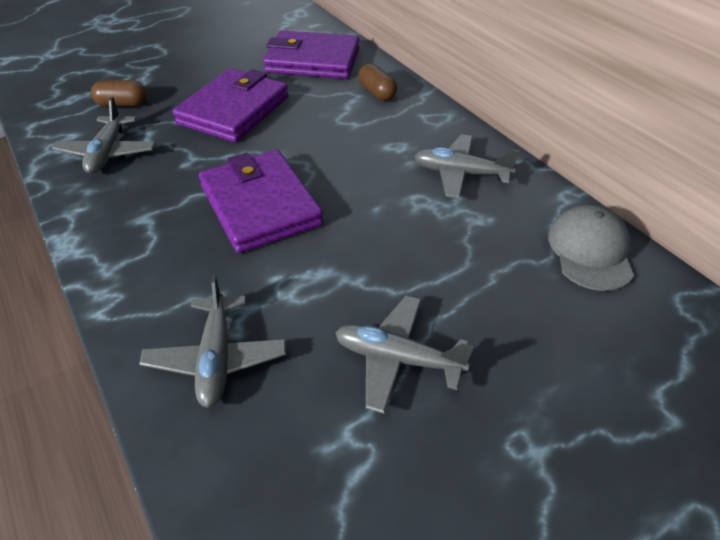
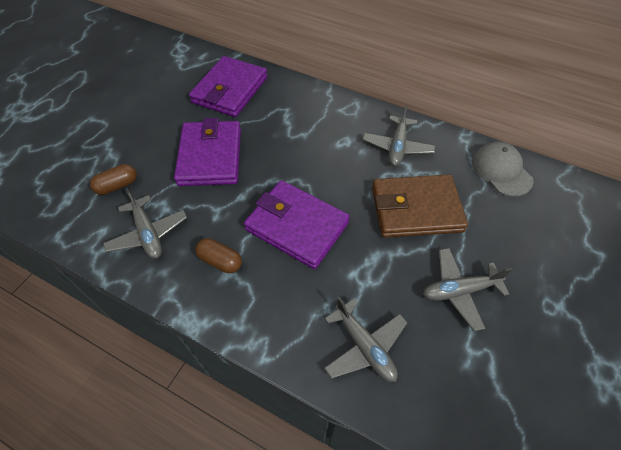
camera: 30 degrees left, 10 degrees up
purple wallet [263,30,359,79] -> purple wallet turned 45 degrees counterclockwise [189,56,267,117]
brown capsule [358,64,398,101] -> brown capsule moved to [195,238,242,273]
grey plane [414,134,520,199] -> grey plane turned 60 degrees counterclockwise [363,105,435,166]
none -> brown wallet [372,175,468,238]

